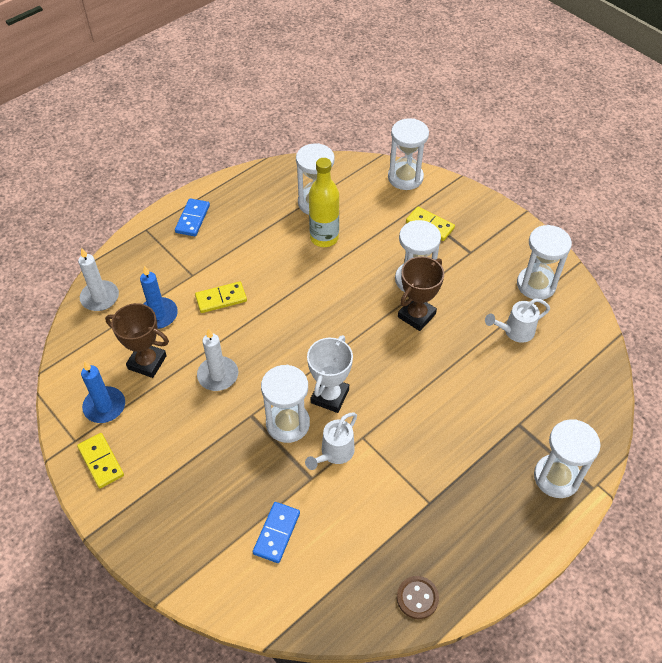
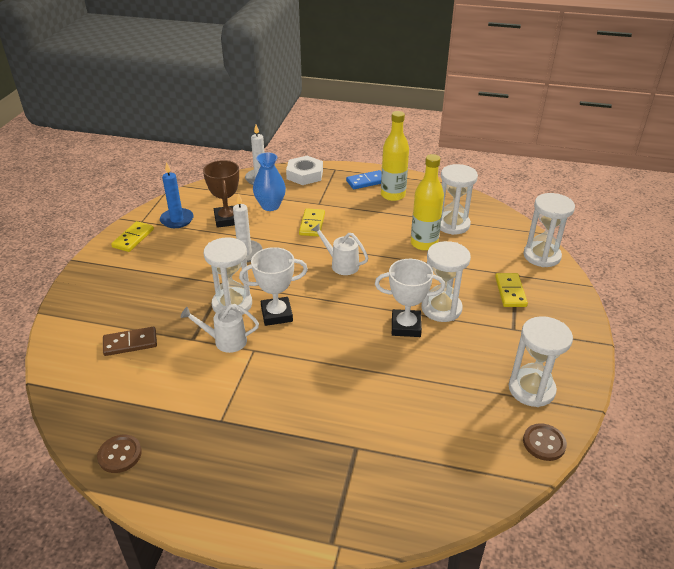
camera: 55 degrees right, 15 degrees down
blue candle [140,265,178,329] -> blue vase [253,152,286,211]
yellow domino [195,281,247,313] -> yellow domino turned 60 degrees clockwise [299,208,325,236]
blue domino [253,502,300,563] -> brown domino [103,327,157,356]
brown trophy [398,256,444,331] -> white trophy [375,259,445,337]
white watering can [485,298,550,343] -> white watering can moved to [312,224,368,275]
white hourglass [534,419,601,498] -> none
none -> white nut [286,156,323,185]
none -> yellow bottle [381,111,409,201]
none -> brown button [523,423,567,461]

